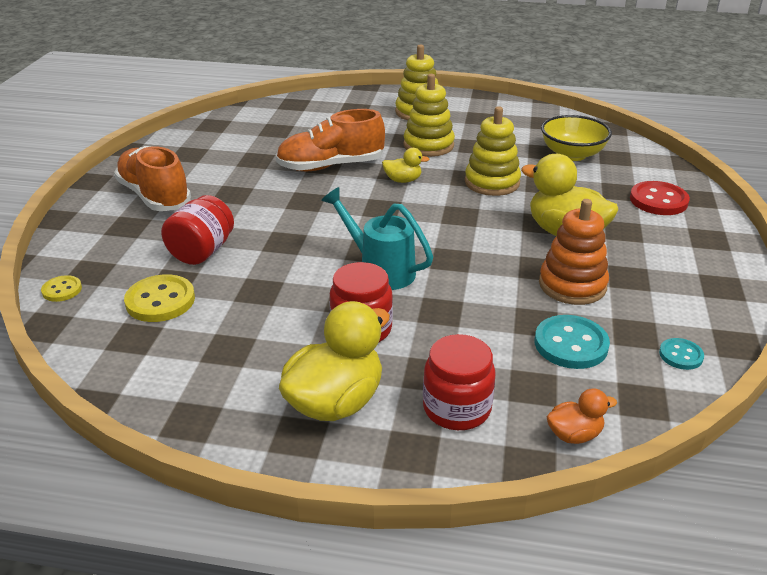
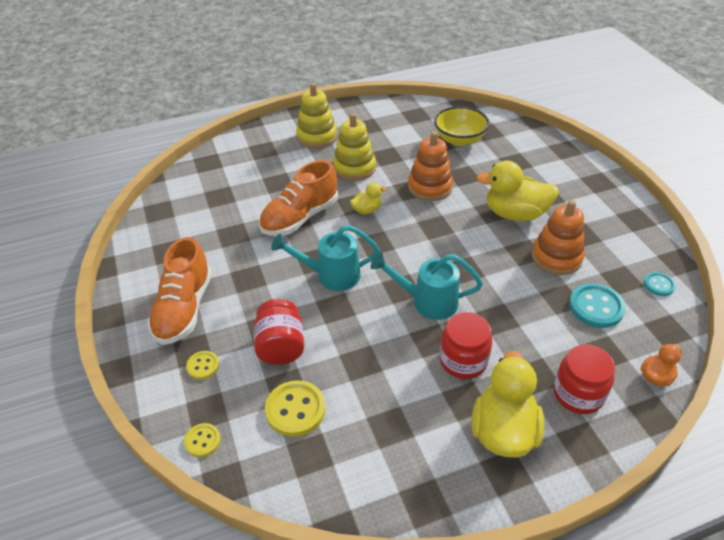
camera: 30 degrees left, 10 degrees up
orange shoe [114,146,191,211] -> orange shoe turned 105 degrees counterclockwise [147,237,212,345]
yellow stacking toy [465,106,521,196] -> orange stacking toy [408,131,453,201]
red button [630,181,690,215] -> none
none -> yellow button [186,351,219,380]
none -> turquoise watering can [271,225,380,291]

